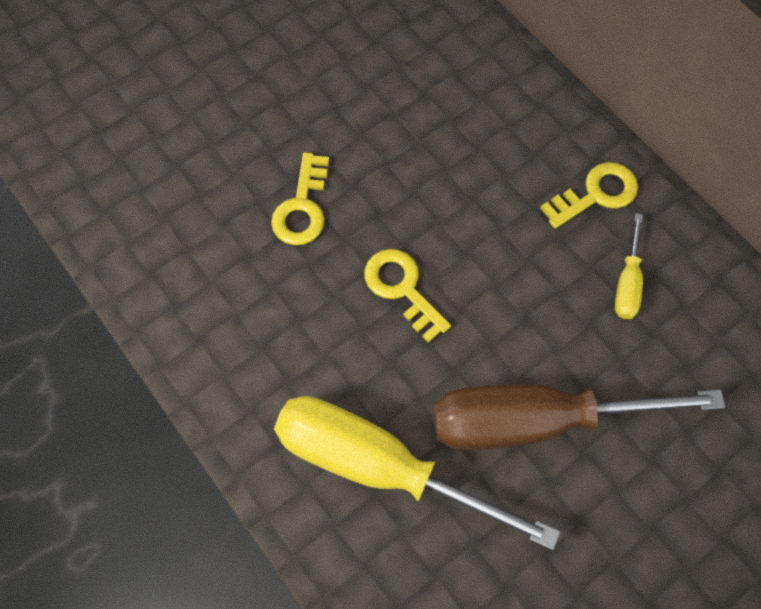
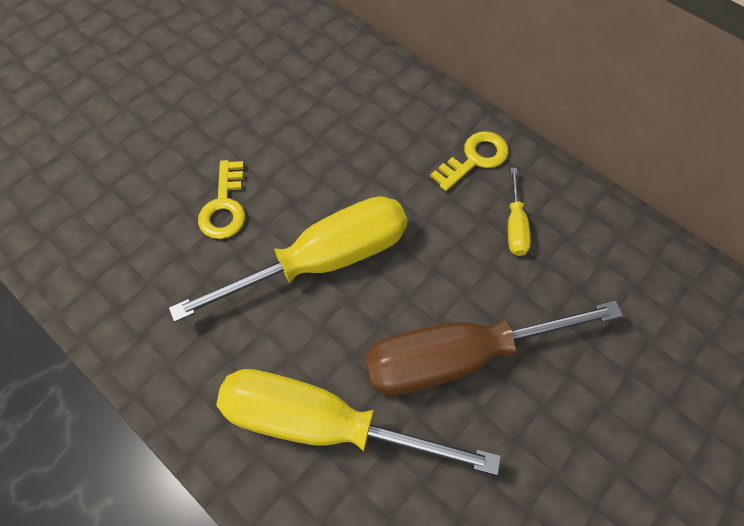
camera: 10 degrees left, 5 degrees down
yellow key [364,249,451,343] -> yellow screwdriver [169,196,407,322]

